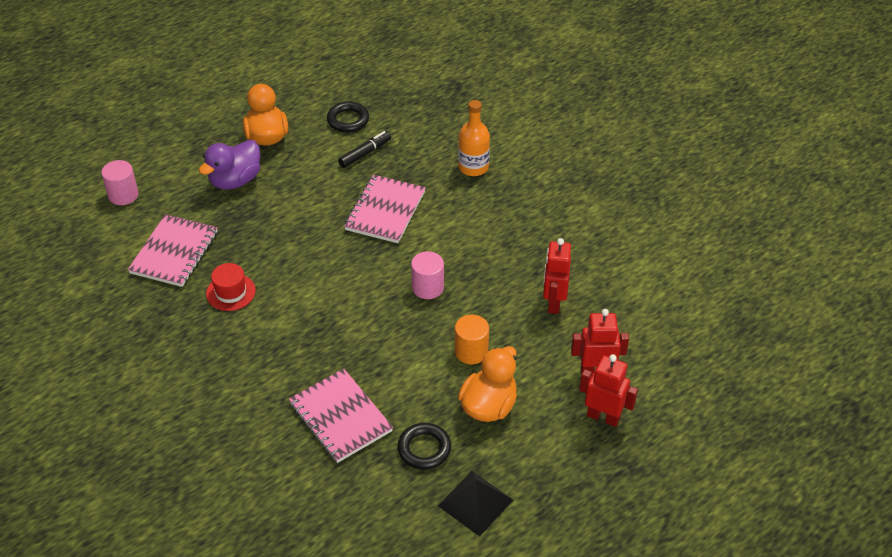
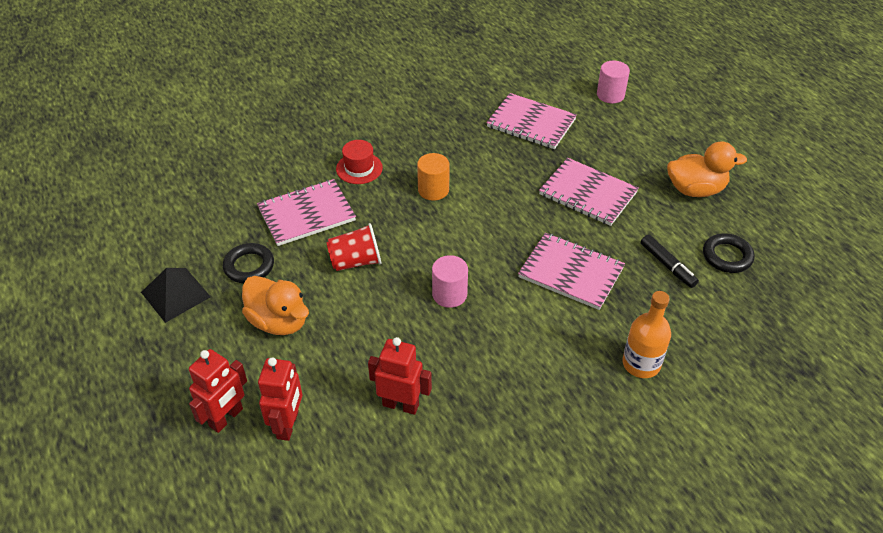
camera: 100 degrees right, 0 degrees up
purple duck [199,140,260,190] -> none
red hat [206,263,256,311] -> red hat moved to [336,140,383,184]
orange cylinder [455,315,489,364] -> orange cylinder moved to [417,153,449,201]
none -> red cup [326,223,381,271]
none -> pink notebook [539,158,639,226]

